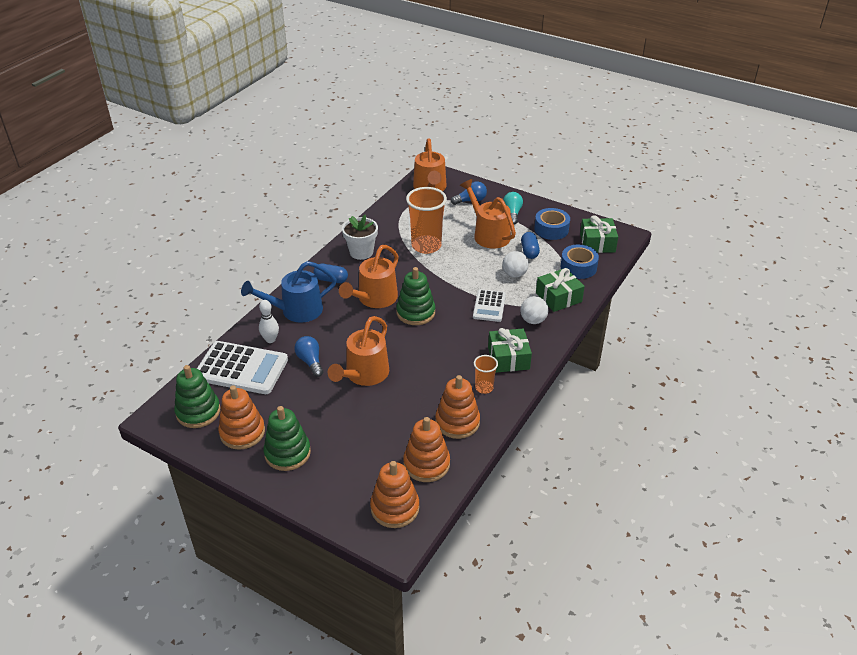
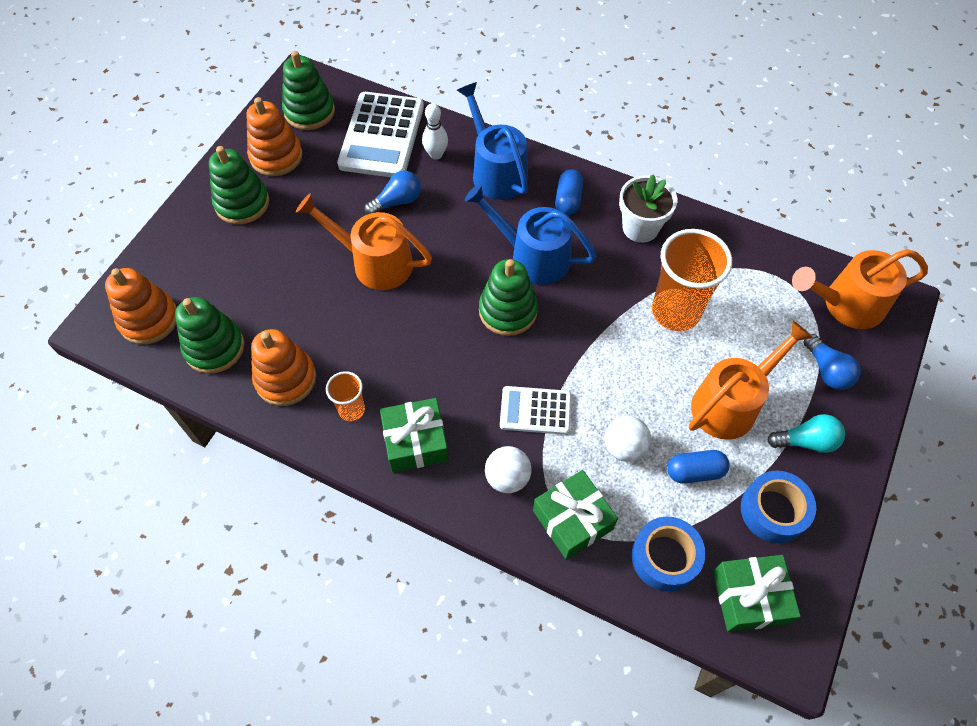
camera: 85 degrees right, 20 degrees up
orange watering can [339,245,399,308] -> blue watering can [464,183,597,285]
orange stacking toy [403,417,450,482] -> green stacking toy [175,297,244,374]

